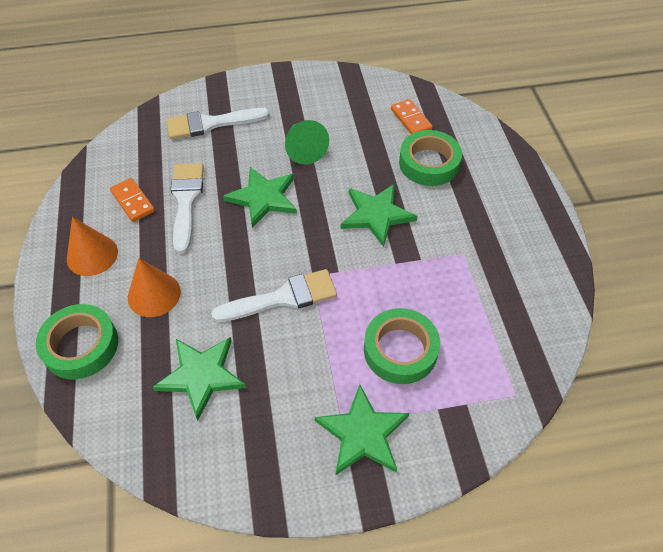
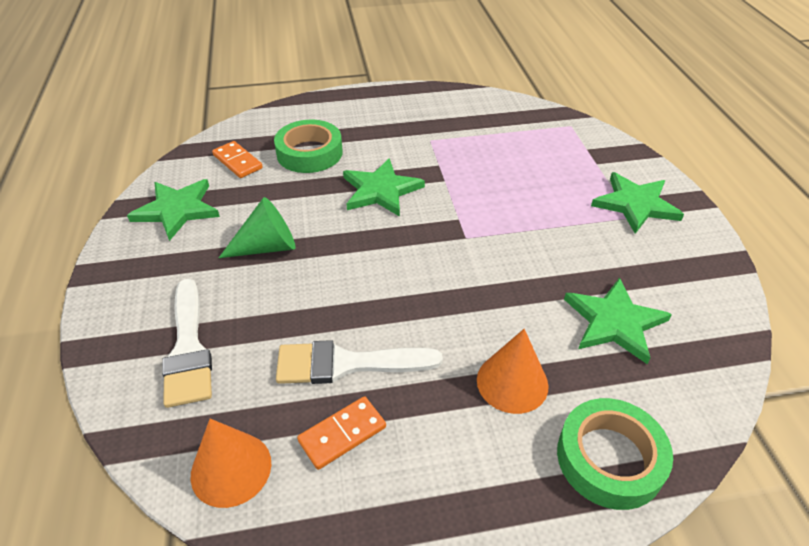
camera: 90 degrees left, 10 degrees down
orange cone [67,217,118,276] -> orange cone moved to [191,419,271,508]
white brush [211,269,337,322] -> none
green star [223,167,297,228] -> green star moved to [127,179,220,241]
green tape [364,308,440,384] -> none
orange domino [391,99,433,134] -> orange domino turned 75 degrees clockwise [212,141,263,178]

